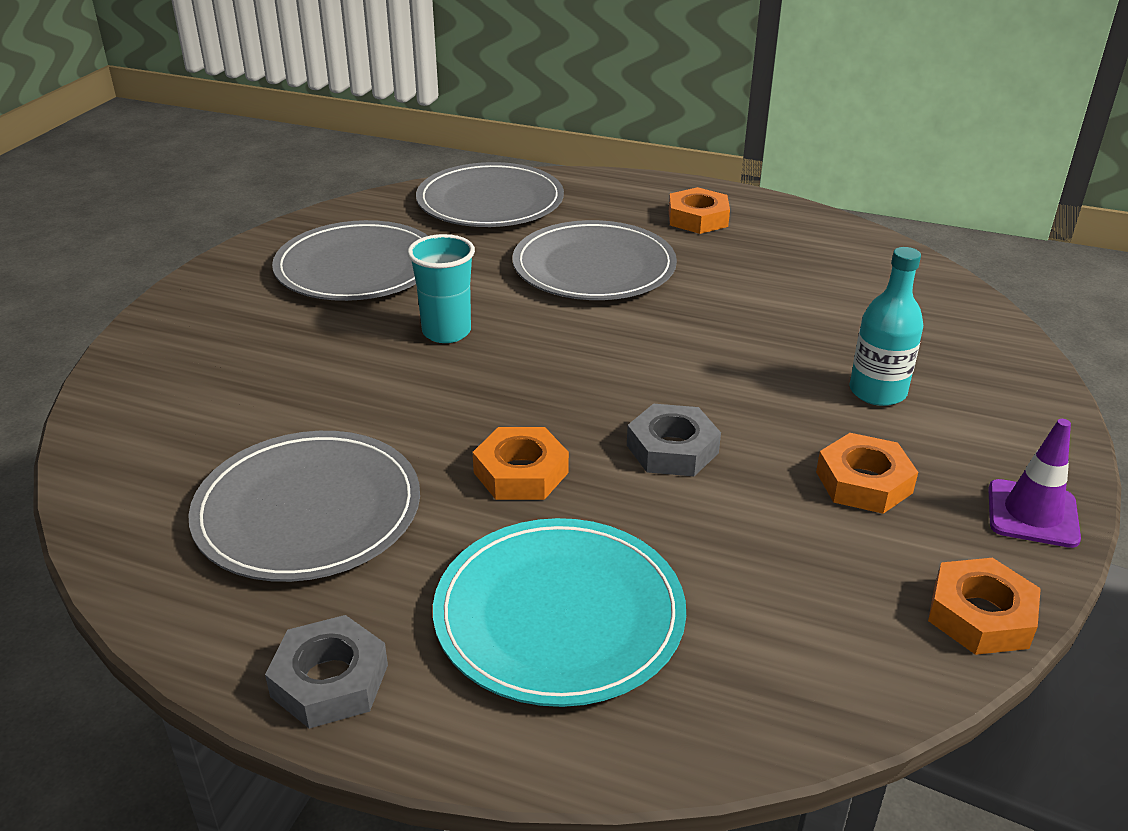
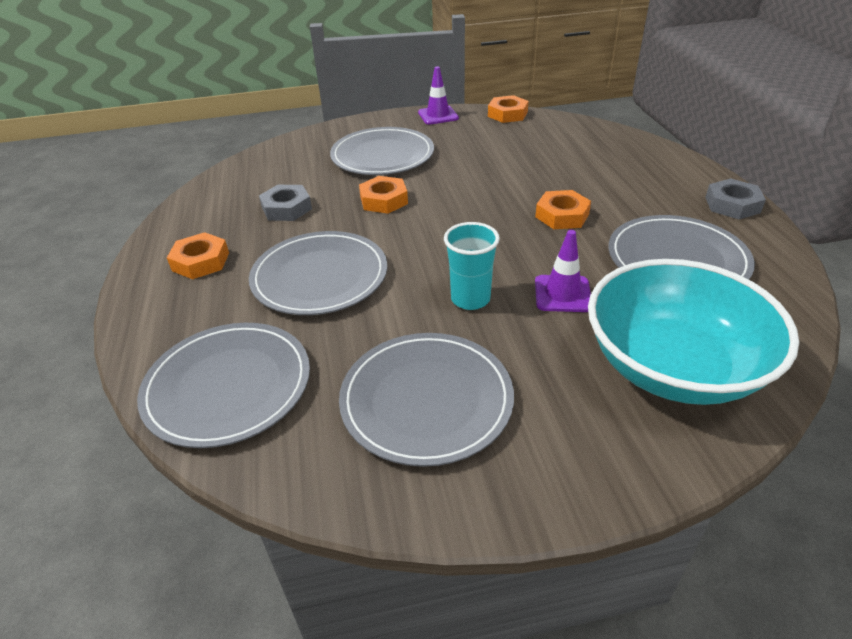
camera: 120 degrees left, 5 degrees up
turquoise plate [433,518,686,707] -> none
grey nut [627,404,721,476] -> grey nut moved to [259,185,312,221]
orange nut [816,433,918,514] -> orange nut moved to [359,176,408,214]
turquoise bottle [849,247,923,406] -> grey plate [330,127,434,175]
none -> purple traffic cone [535,230,591,312]
none -> turquoise bowl [588,259,799,405]

